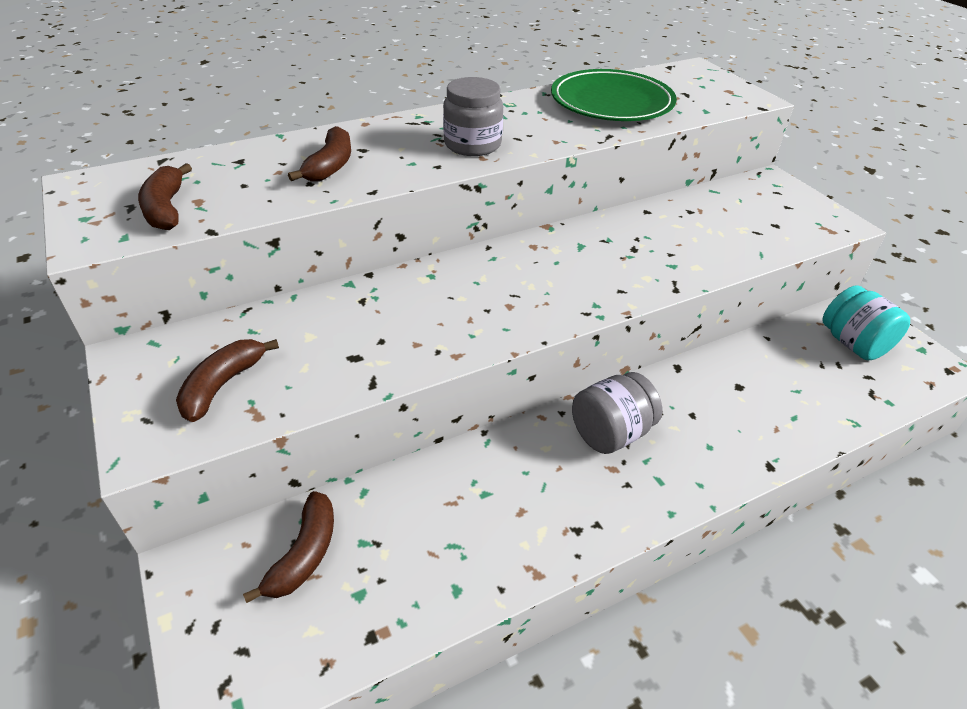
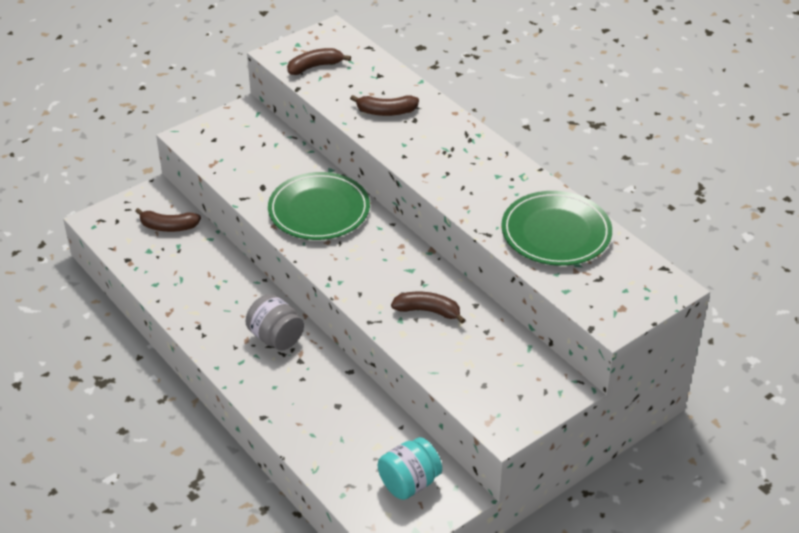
camera: 80 degrees right, 0 degrees up
brown banana [176,339,279,422] -> brown banana moved to [391,292,465,324]
grey jar [443,77,503,156] -> none
none -> green plate [268,172,370,240]

